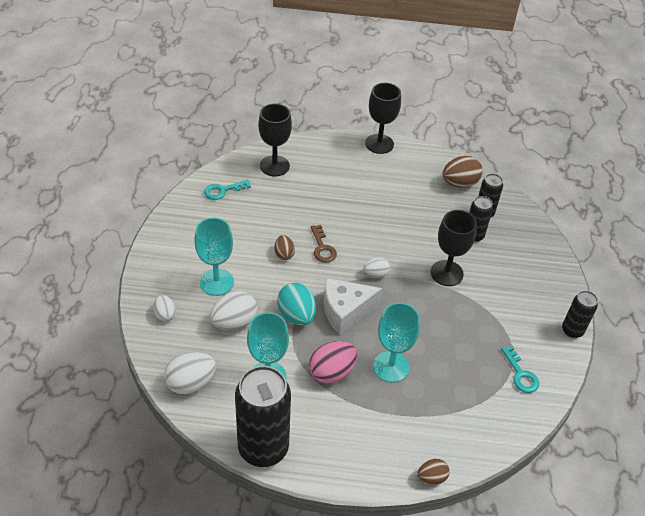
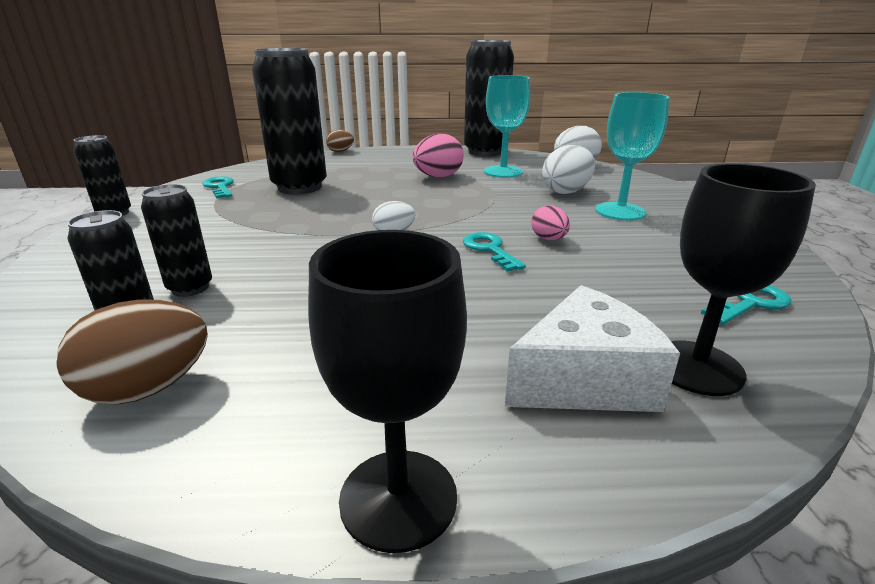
camera: 175 degrees right, 20 degrees down
white egg [153,295,176,322] -> none
brown egg [275,235,295,260] -> pink egg [531,205,570,240]
turquoise egg [277,283,316,325] -> none
brown key [311,225,337,263] -> turquoise key [463,232,526,272]
white cheese [324,278,382,335] -> white cheese moved to [505,285,680,412]
turquoise goblet [373,303,420,383] -> none
black goblet [431,210,477,286] -> none
none -> black can [252,48,327,195]

